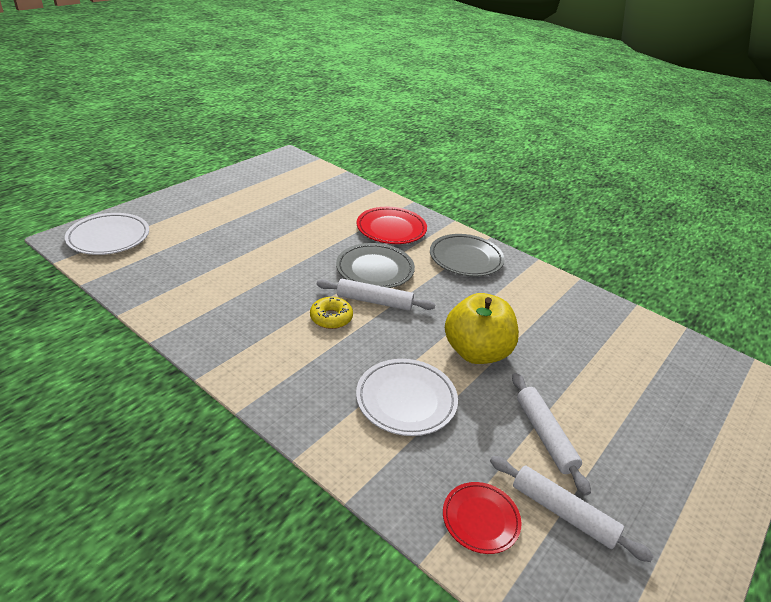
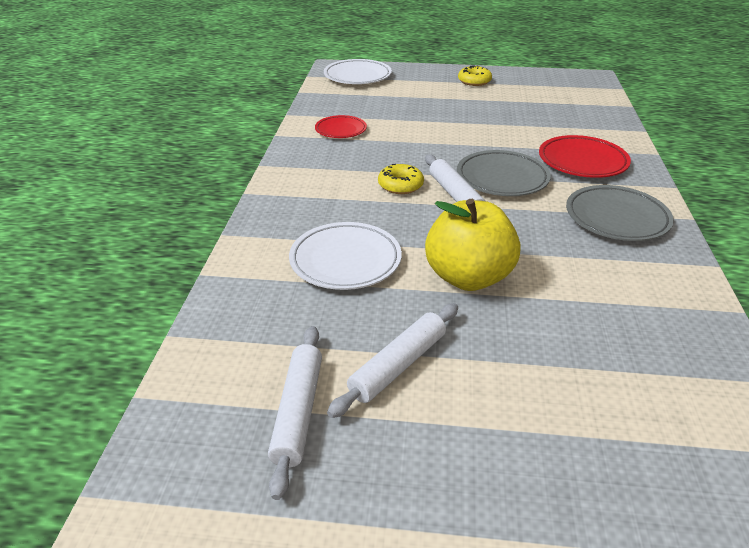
camera: 60 degrees right, 0 degrees up
red plate [443,482,521,554] -> red plate moved to [315,115,367,138]
none -> yellow donut [458,66,492,86]

